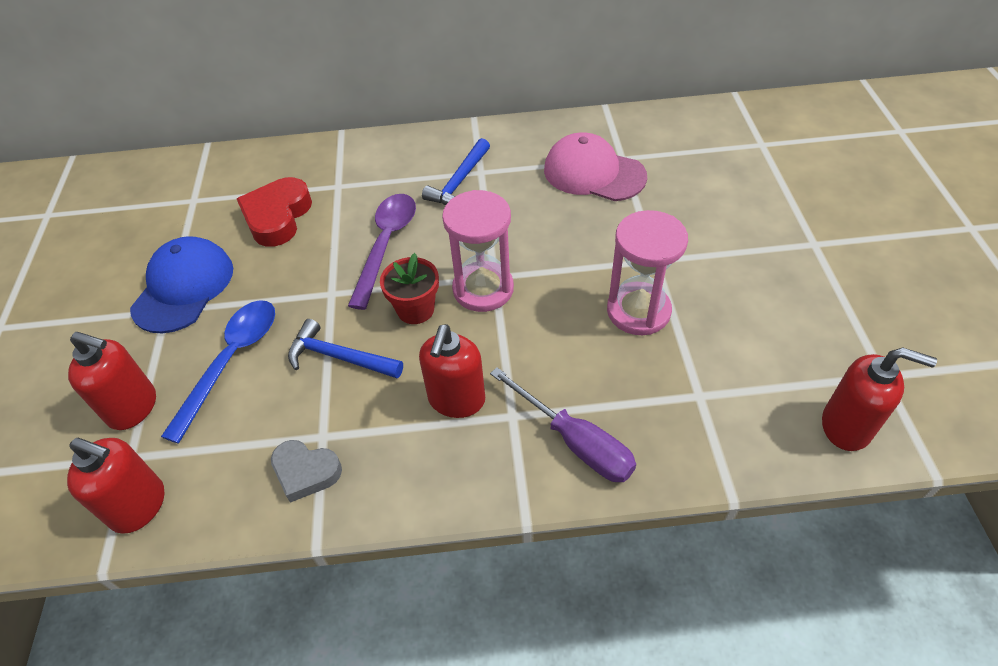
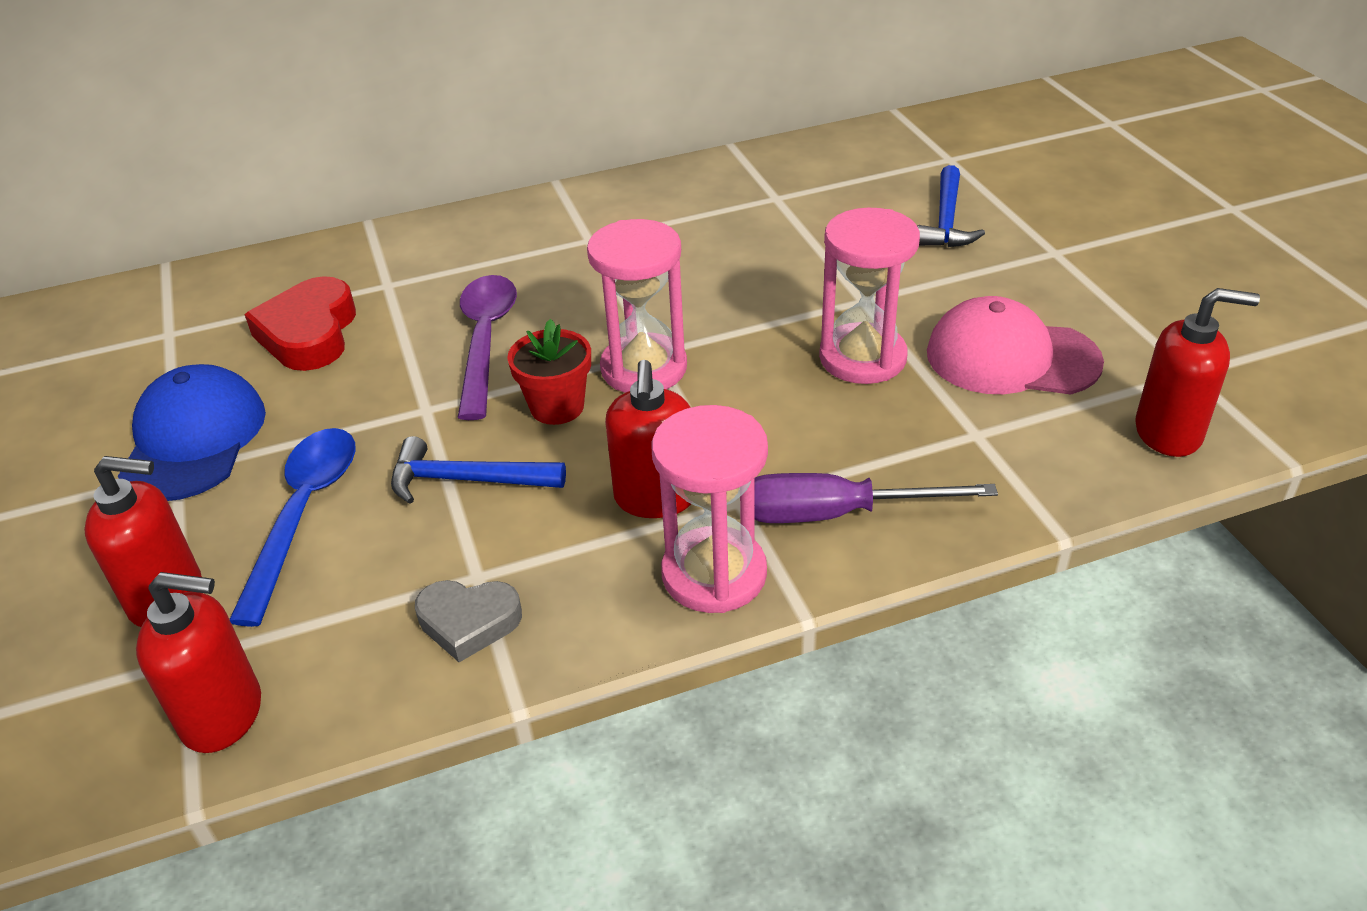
camera: 15 degrees left, 10 degrees down
blue hammer [422,138,490,205] -> blue hammer moved to [917,165,985,247]
purple screwdriver [490,367,636,482] -> purple screwdriver turned 150 degrees clockwise [754,473,998,523]
pink cap [544,133,647,201] -> pink cap moved to [927,296,1104,395]
none -> pink hourglass [652,405,768,613]

